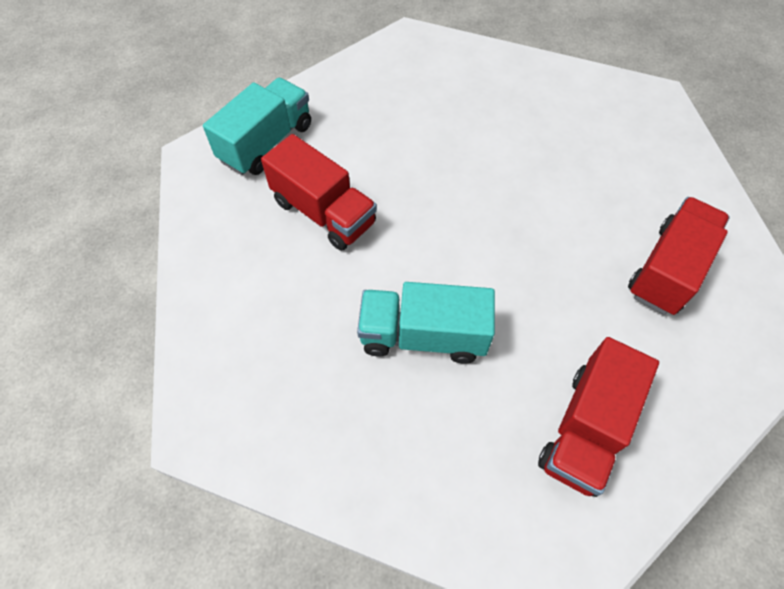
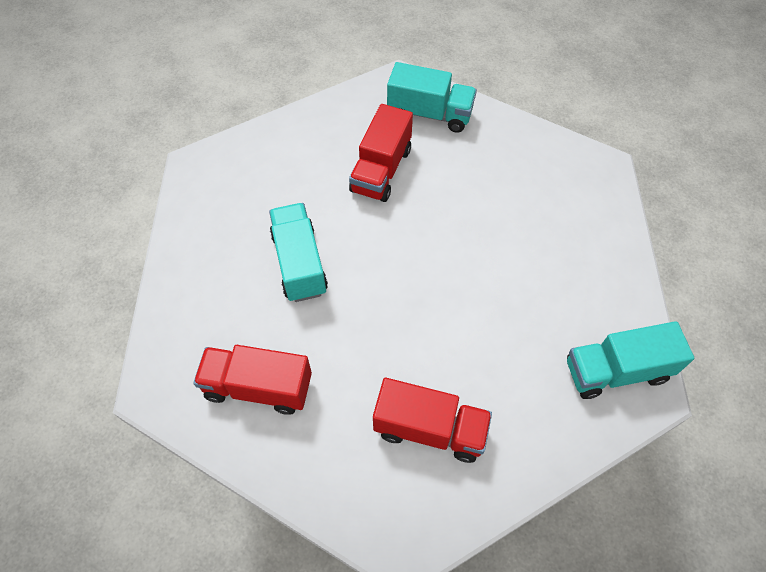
camera: 70 degrees right, 0 degrees up
none -> turquoise truck [567,321,694,399]

